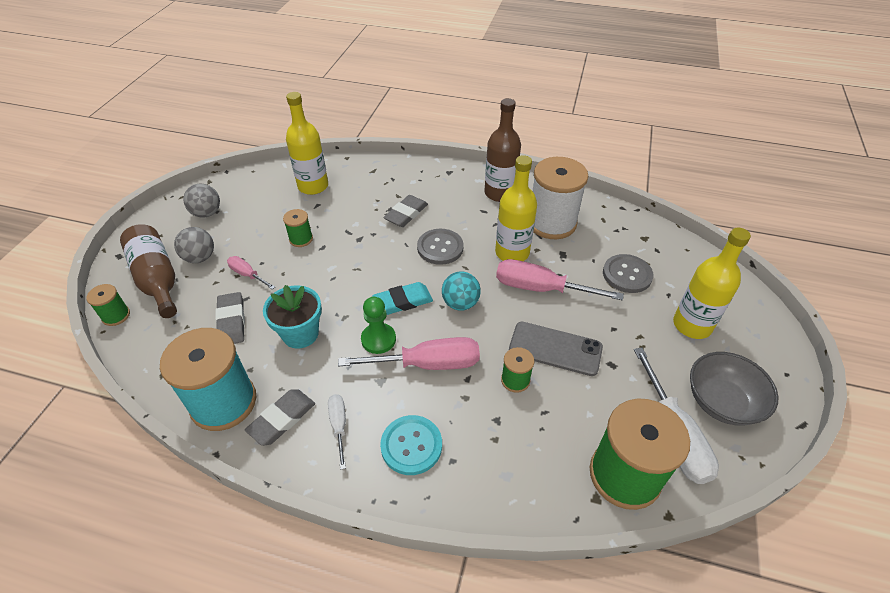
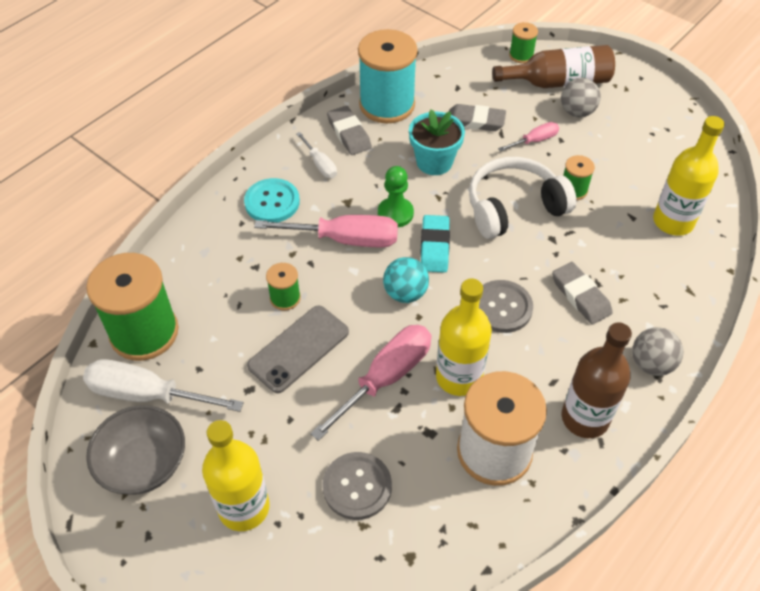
camera: 115 degrees right, 5 degrees up
grey ball [183,184,220,218] -> grey ball moved to [632,327,683,376]
white screwdriver [328,394,346,470] -> white screwdriver turned 45 degrees clockwise [296,132,337,178]
pink screwdriver [338,337,480,370] -> pink screwdriver turned 105 degrees counterclockwise [254,215,398,247]
none -> white headphones [469,157,577,239]

